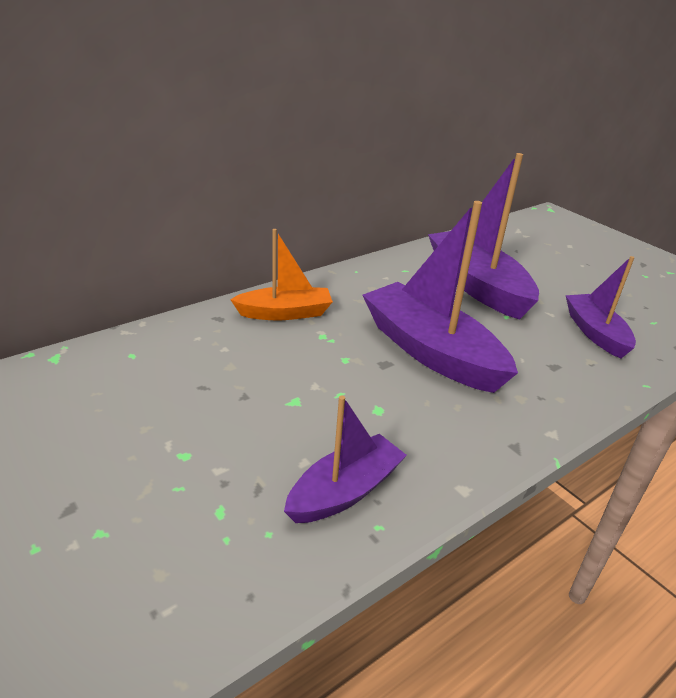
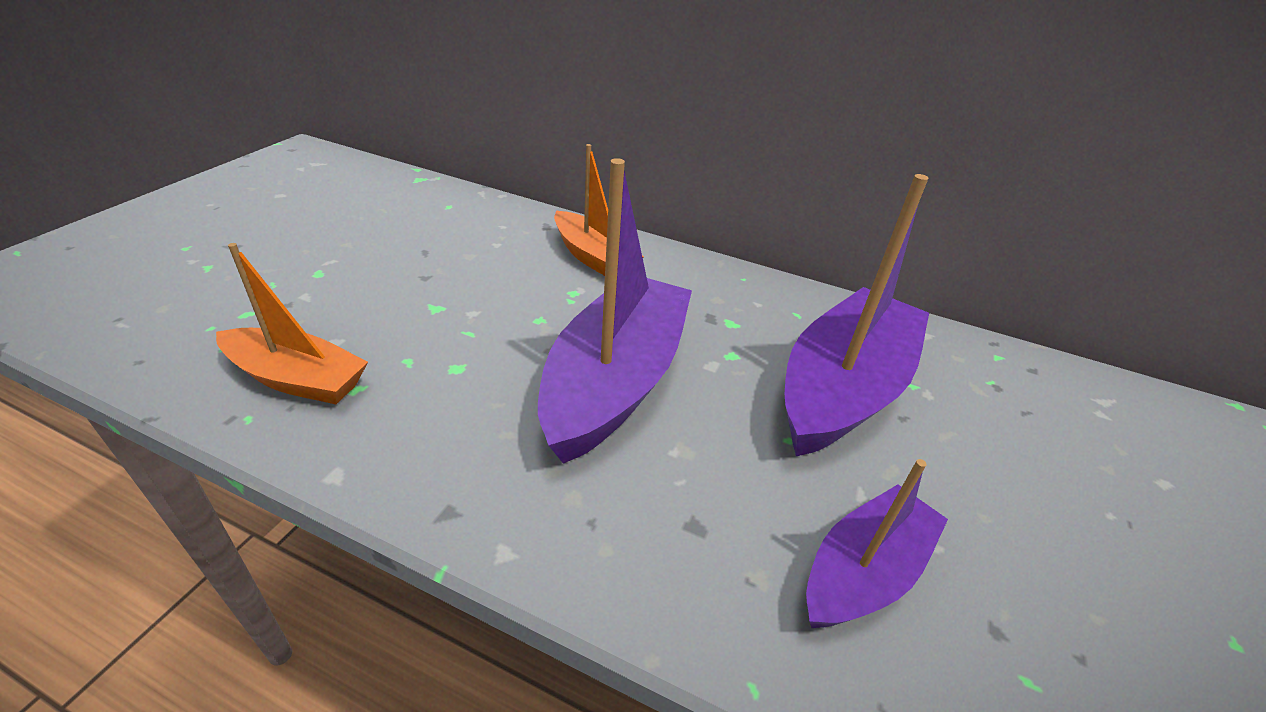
camera: 60 degrees right, 5 degrees up
purple boat [284,395,407,523] -> orange boat [216,243,368,404]

